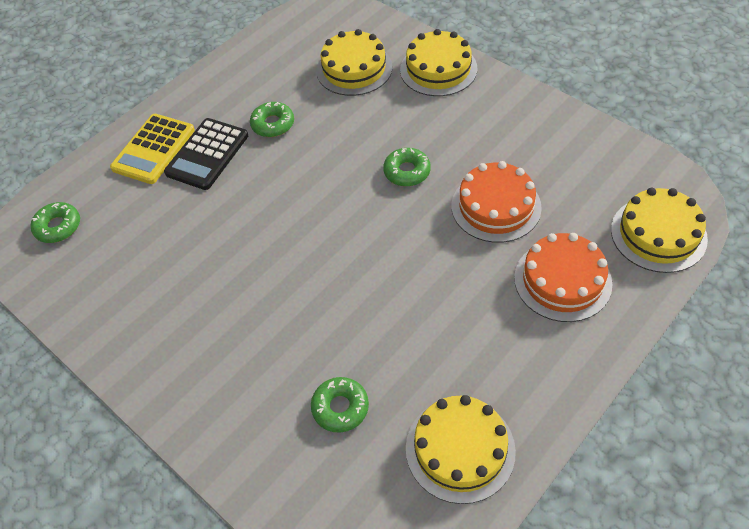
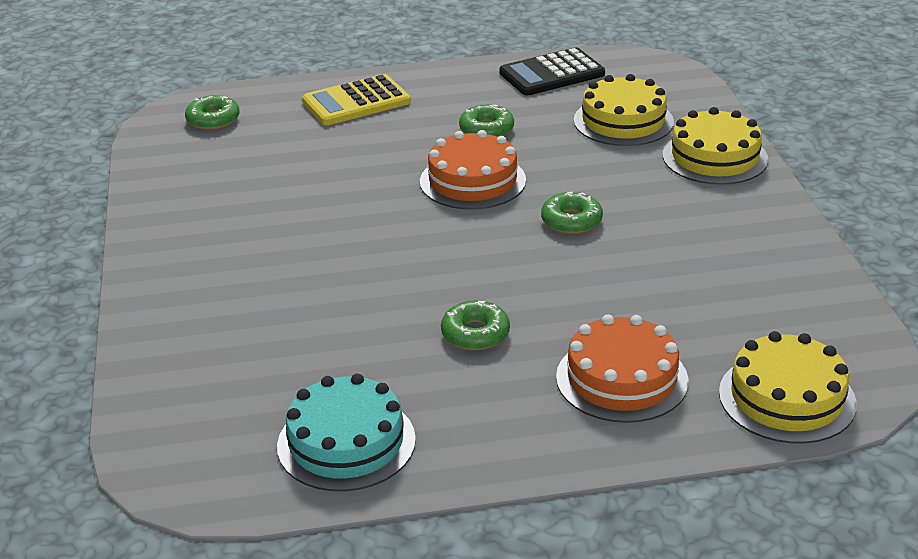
camera: 35 degrees right, 20 degrees down
black calculator [164,118,248,190] -> black calculator moved to [500,47,605,95]
green donut [311,377,369,433] -> green donut moved to [441,300,510,350]
yellow cake [406,395,516,504] -> turquoise cake [277,373,416,491]
orange cake [451,161,542,243] -> orange cake moved to [420,130,526,210]

